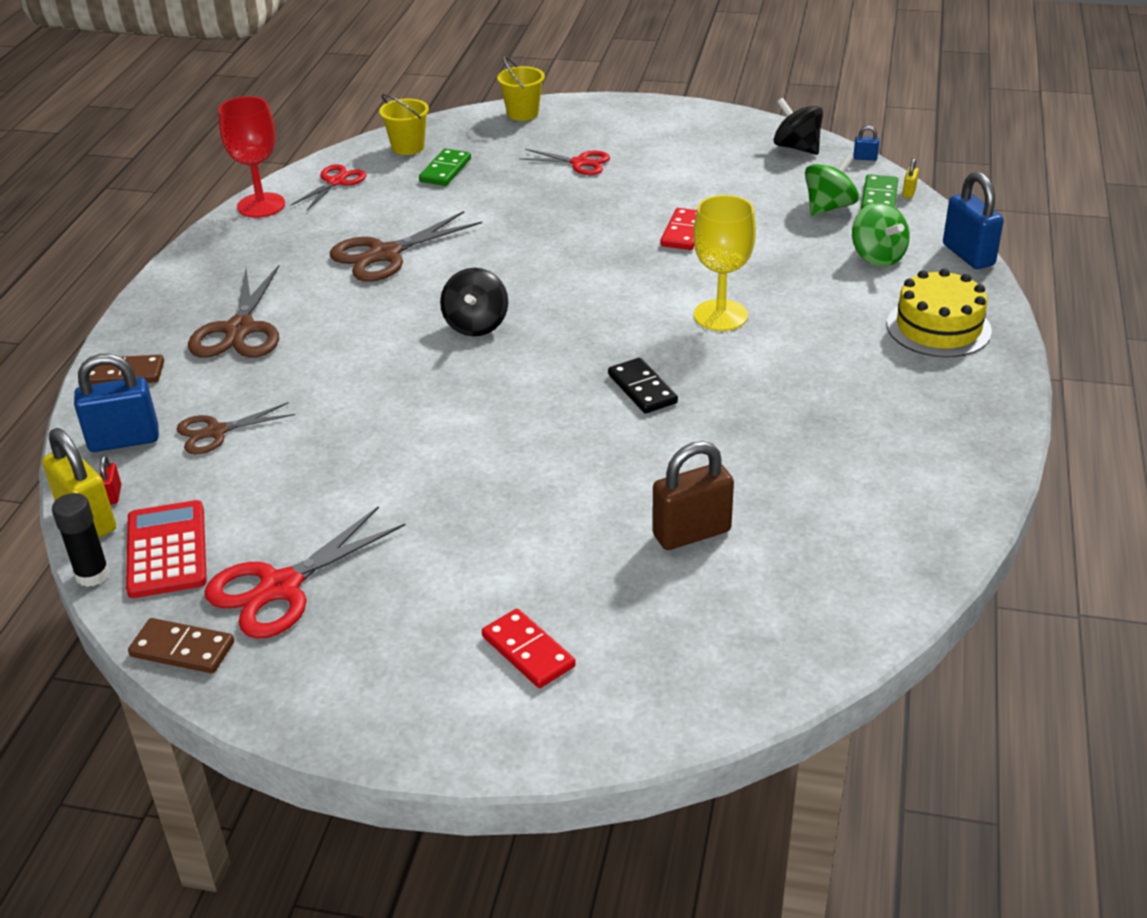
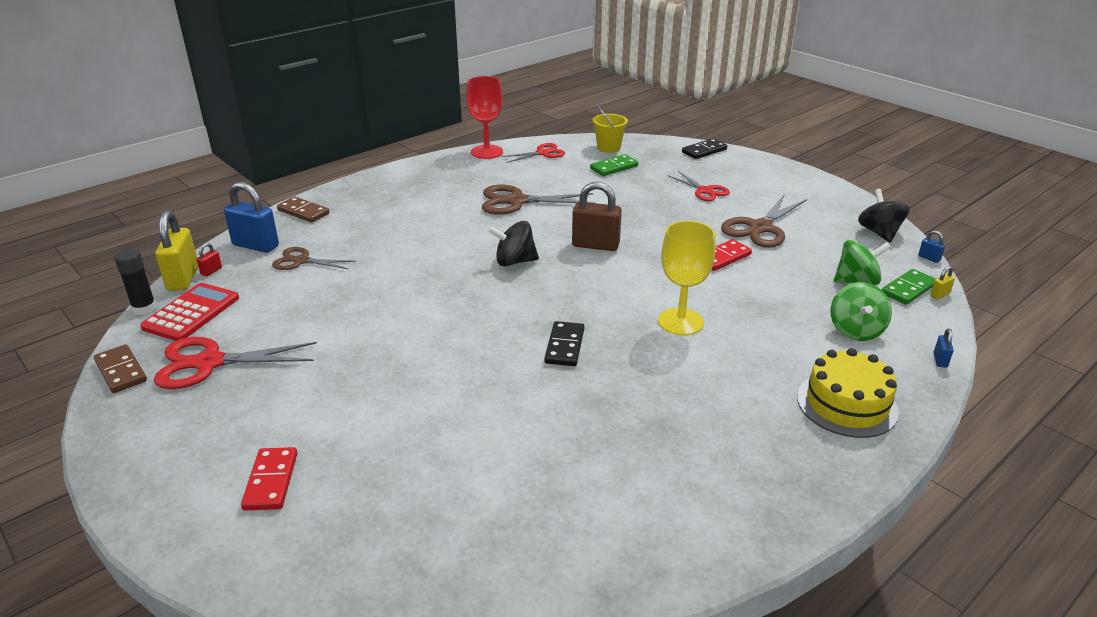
camera: 35 degrees right, 5 degrees down
brown scissors [188,265,279,357] -> brown scissors moved to [721,194,807,248]
black spinning top [440,268,508,336] -> black spinning top turned 45 degrees clockwise [488,221,539,267]
yellow bucket [497,56,545,121] -> black domino [682,138,727,159]
brown padlock [652,441,734,550] -> brown padlock moved to [572,182,622,251]
blue padlock [943,172,1004,269] -> blue padlock [934,329,954,368], size x0.44

